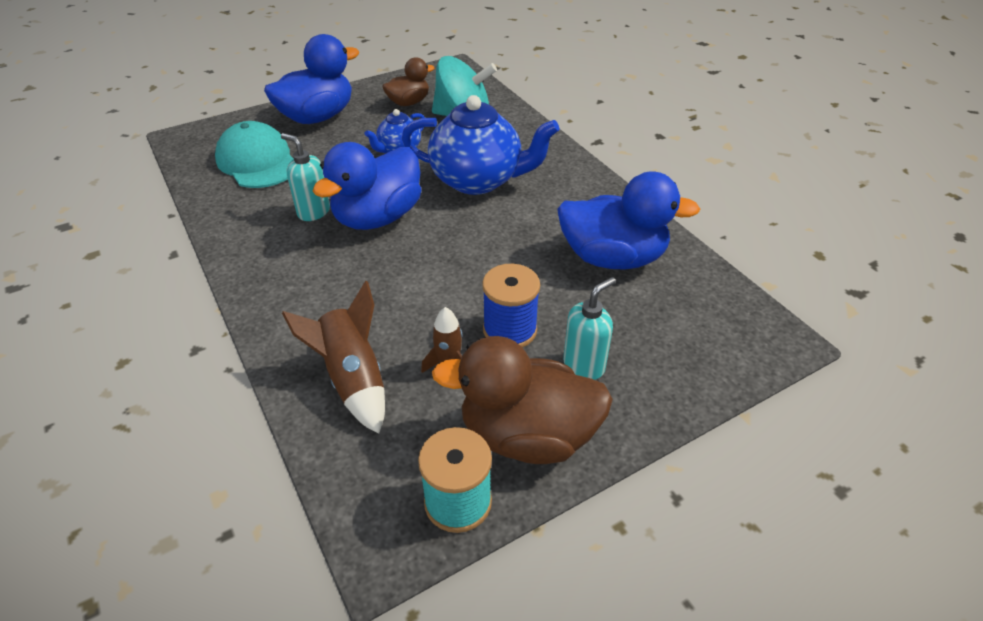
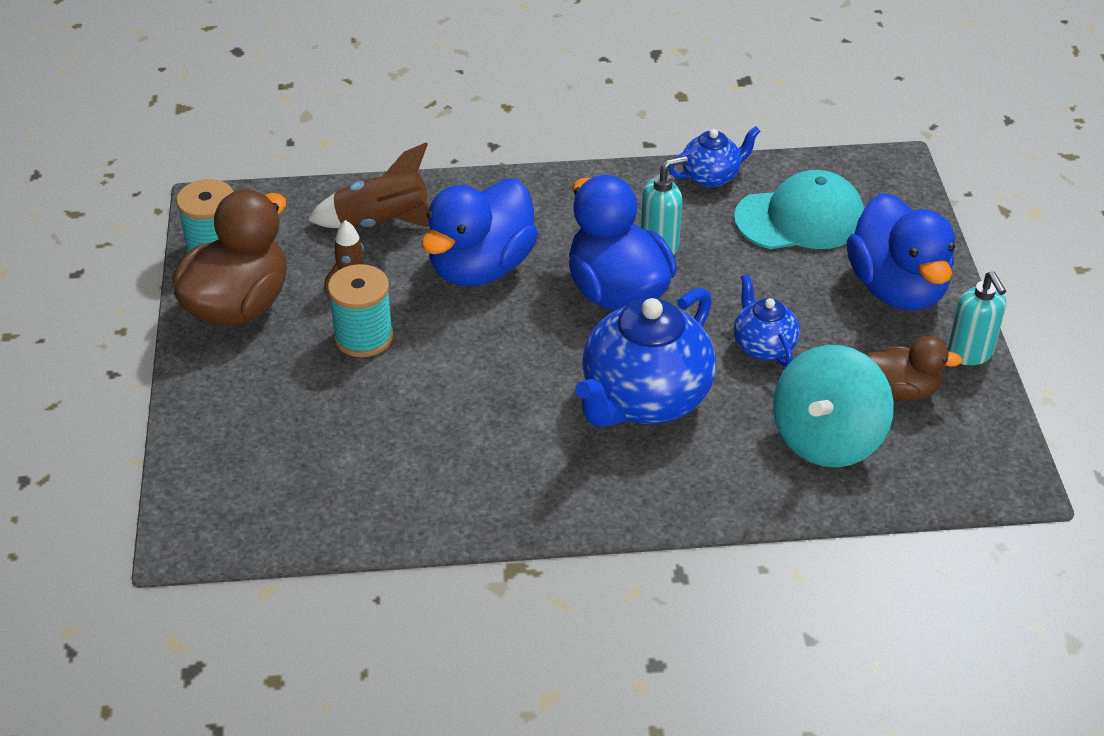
camera: 115 degrees right, 0 degrees up
brown duck [382,57,434,106] -> brown duck turned 75 degrees counterclockwise [866,336,963,401]
blue spool [482,264,540,348] -> turquoise spool [328,264,394,357]
blue duck [557,172,700,269] -> blue duck moved to [421,179,538,286]
turquoise soap dispenser [563,277,616,380] -> turquoise soap dispenser moved to [948,271,1006,365]
none -> blue teapot [668,126,760,188]

